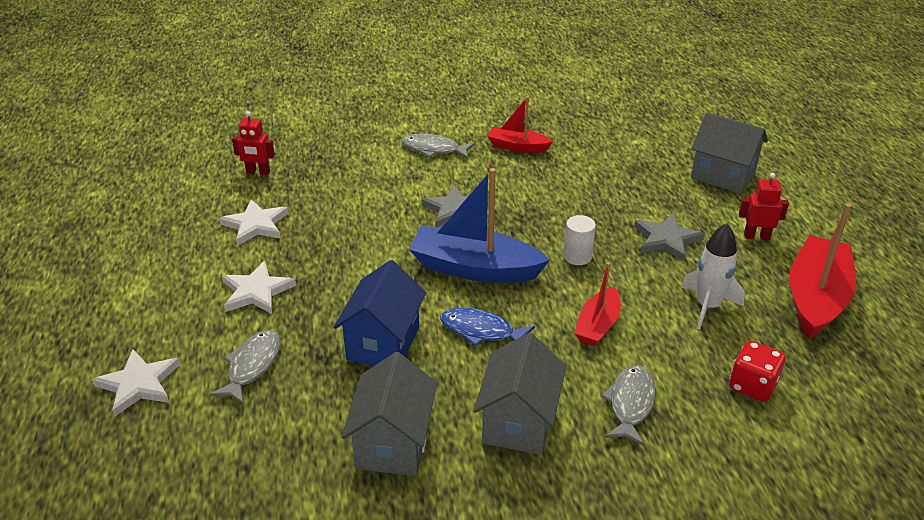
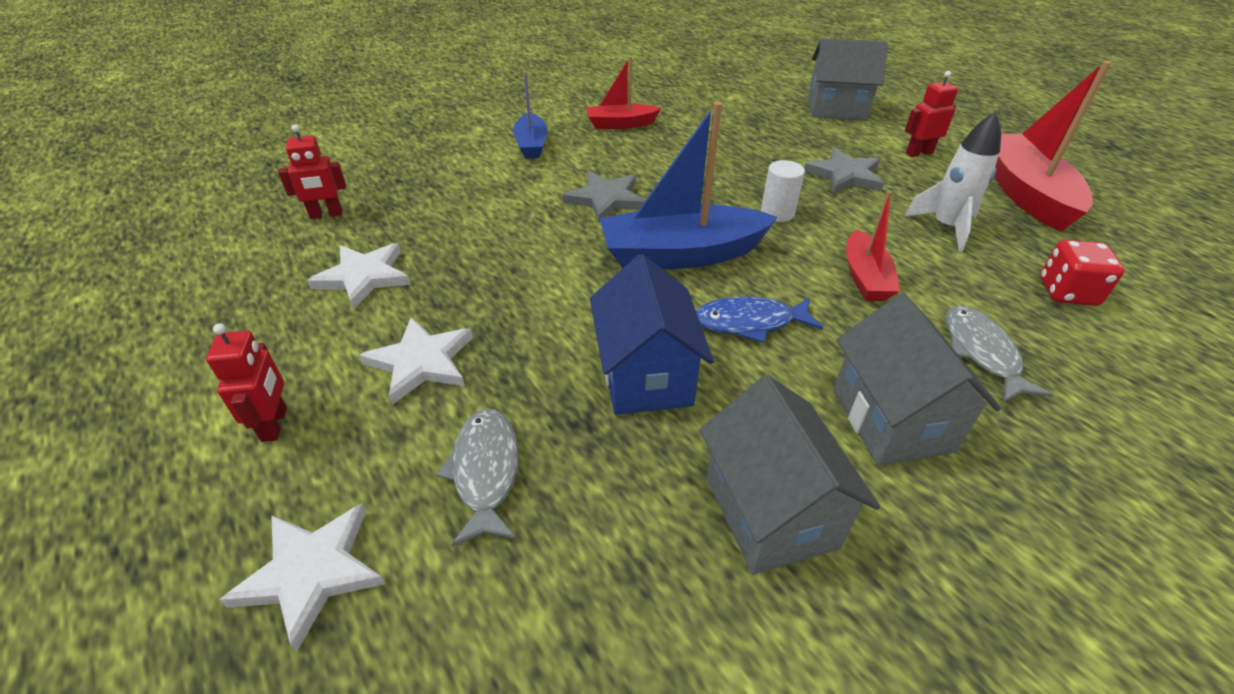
camera: 25 degrees left, 5 degrees up
grey fish [401,134,475,159] -> blue boat [513,71,547,159]
none -> red robot [206,323,287,442]

